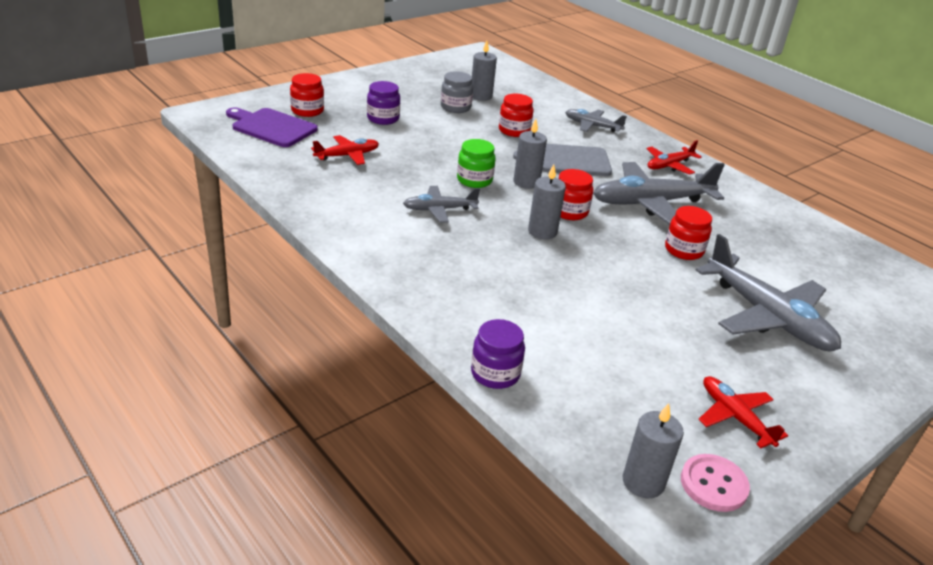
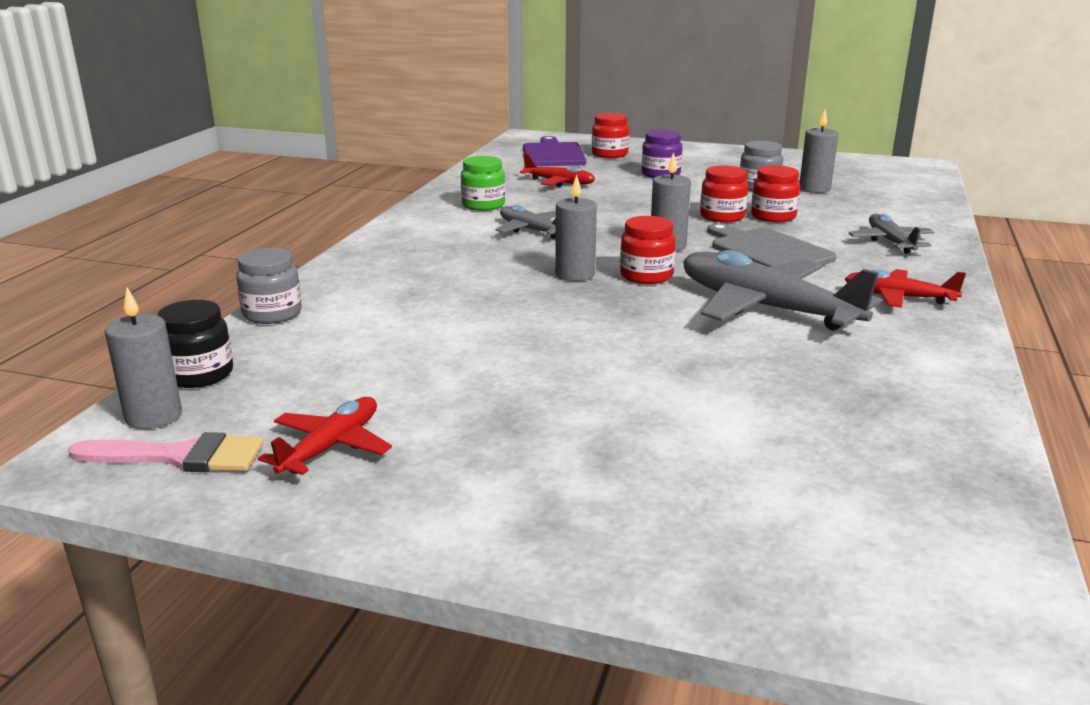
camera: 60 degrees right, 10 degrees down
green jar [457,139,496,188] -> green jar moved to [461,156,505,211]
purple jar [471,319,525,389] -> grey jar [236,248,302,324]
red jar [665,206,712,260] -> red jar moved to [700,165,748,223]
pink button [681,454,750,512] -> pink brush [68,432,264,472]
grey plane [696,234,841,352] -> none
none -> black jar [157,300,233,388]

